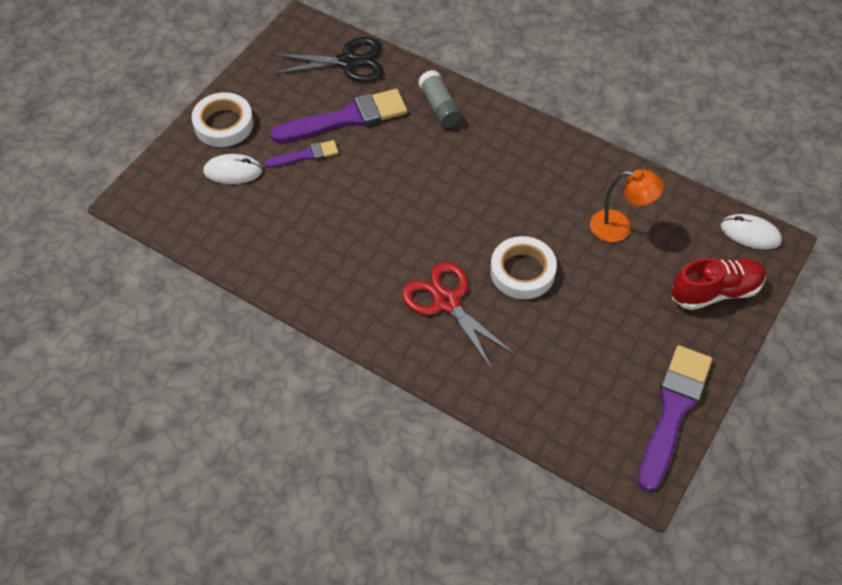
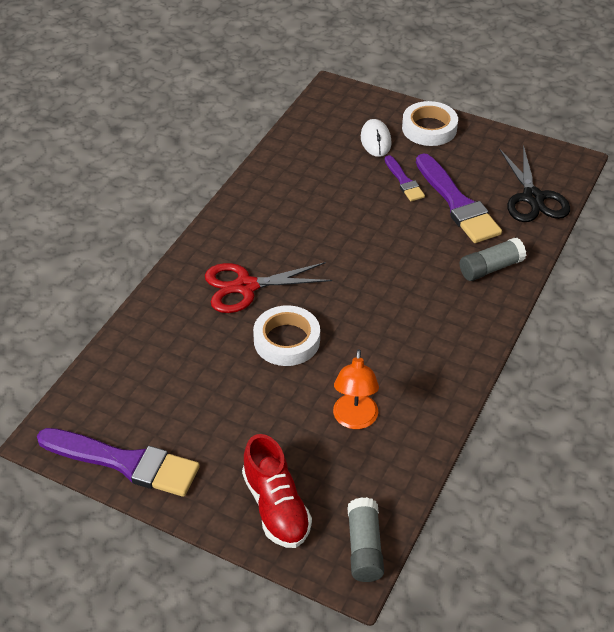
camera: 85 degrees right, 10 degrees down
red scissors [402,262,516,369] -> red scissors turned 150 degrees counterclockwise [205,262,332,313]
white mouse [721,214,782,249] -> grey glue stick [347,497,384,582]

